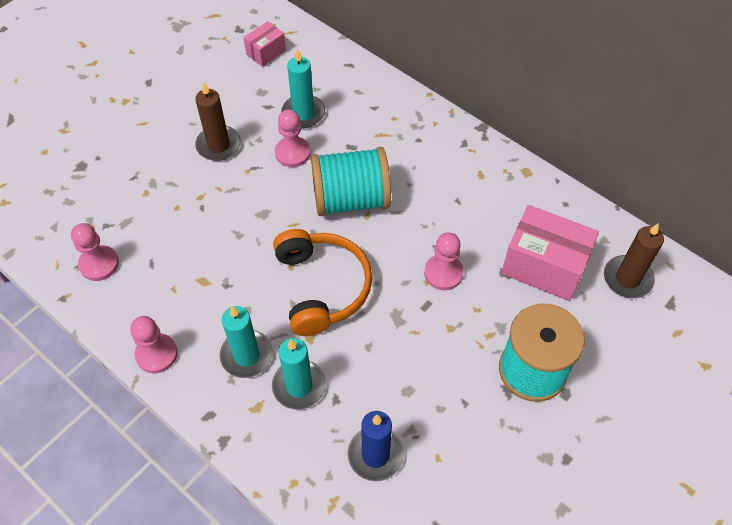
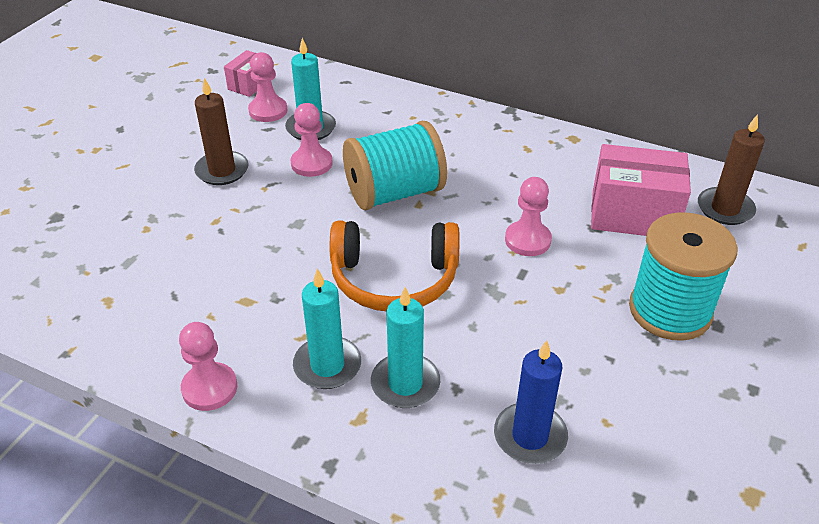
camera: 15 degrees left, 15 degrees down
pink pawn [71,223,119,281] -> pink pawn moved to [248,52,287,122]
orange headphones [273,229,372,336] -> orange headphones turned 120 degrees clockwise [330,220,459,311]

